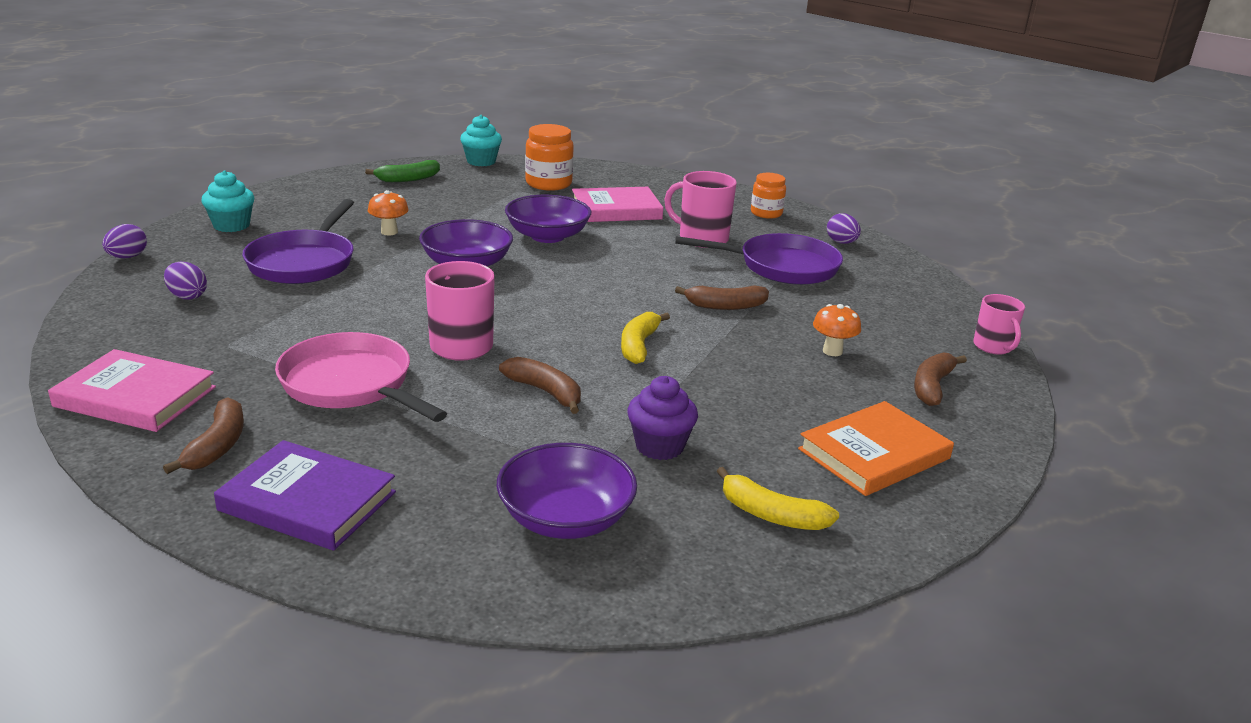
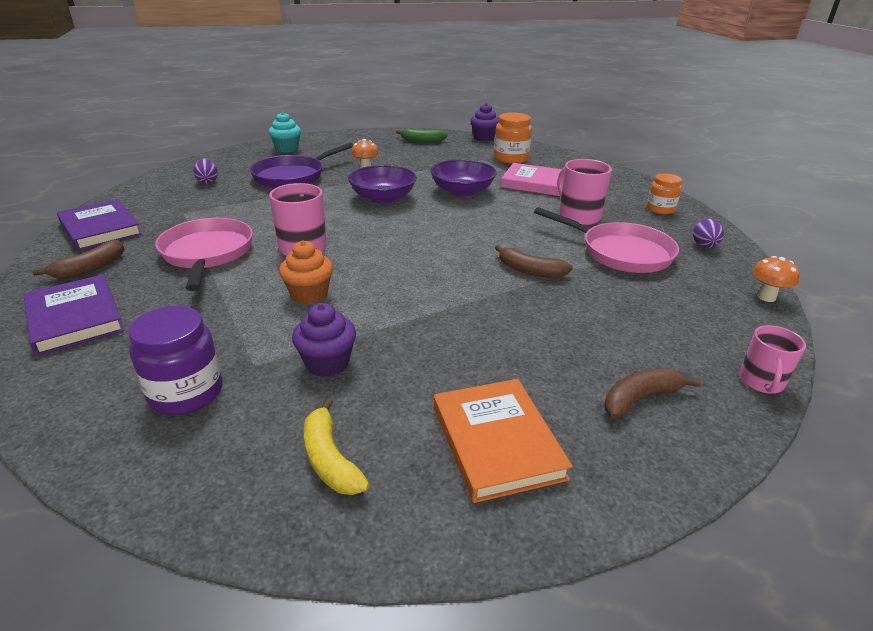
camera: 35 degrees right, 5 degrees up
pink book [48,349,216,432] -> purple book [57,199,142,251]
purple egg [102,224,147,258] -> none
turquoise cupcake [460,115,502,166] -> purple cupcake [470,103,499,141]
purple bowl [497,443,637,539] -> purple jar [128,306,223,415]
brown banana [499,357,581,414] -> orange cupcake [279,240,333,304]
yellow banana [621,312,670,364] -> none
purple pan [675,233,843,285] -> pink pan [534,207,679,273]
orange book [798,401,954,496] -> orange book turned 75 degrees clockwise [434,379,573,503]
orange mushroom [813,304,861,356] -> orange mushroom moved to [752,256,800,302]

